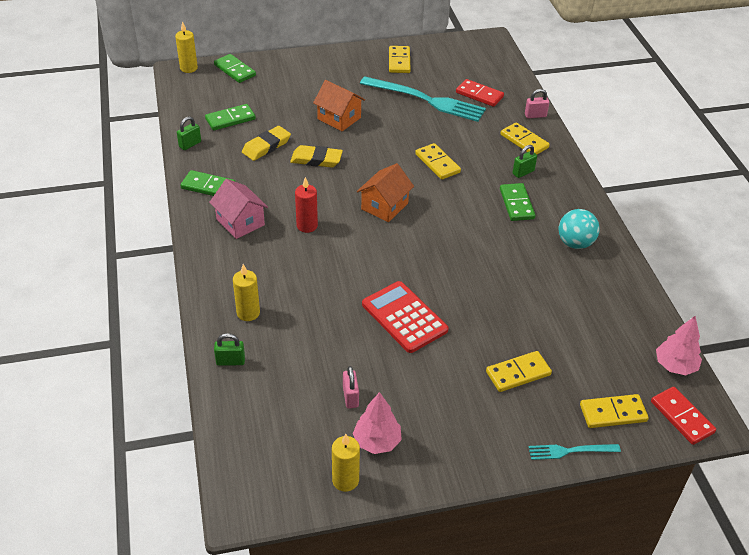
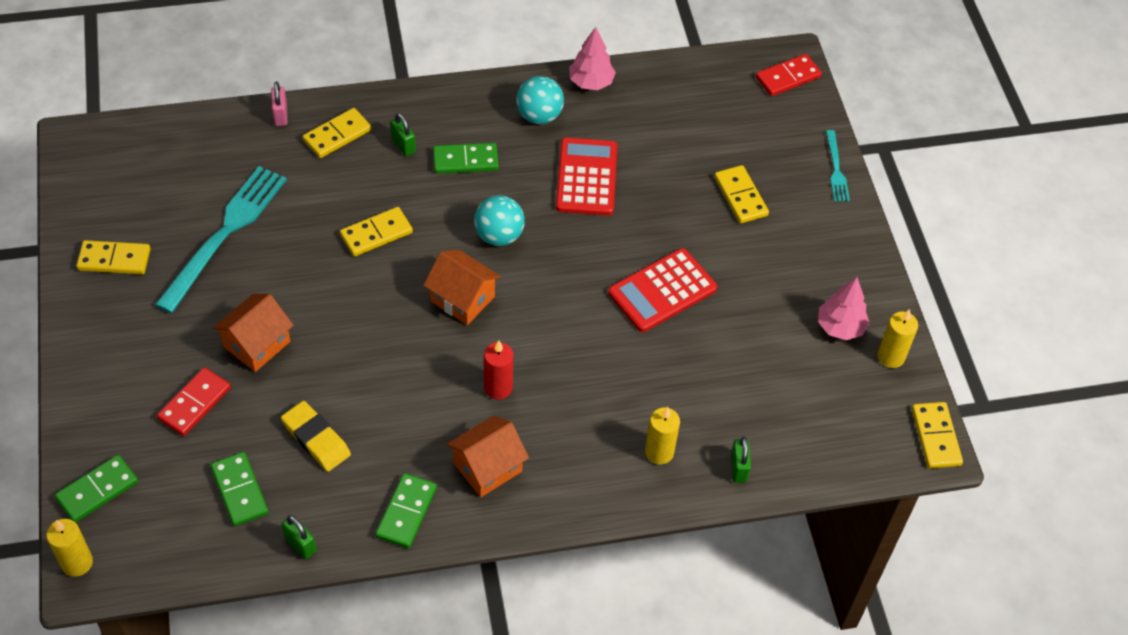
camera: 90 degrees left, 10 degrees up
pink house [209,179,268,239] -> orange house [447,415,529,497]
yellow eraser [290,145,343,168] -> none
pink padlock [343,366,359,409] -> none
red domino [456,79,504,107] -> red domino moved to [157,367,231,436]
yellow domino [580,394,649,428] -> yellow domino moved to [912,402,963,468]
pink tree [656,316,702,375] -> pink tree moved to [569,27,616,90]
none -> turquoise ball [474,195,525,246]
none -> red calculator [556,138,617,216]

